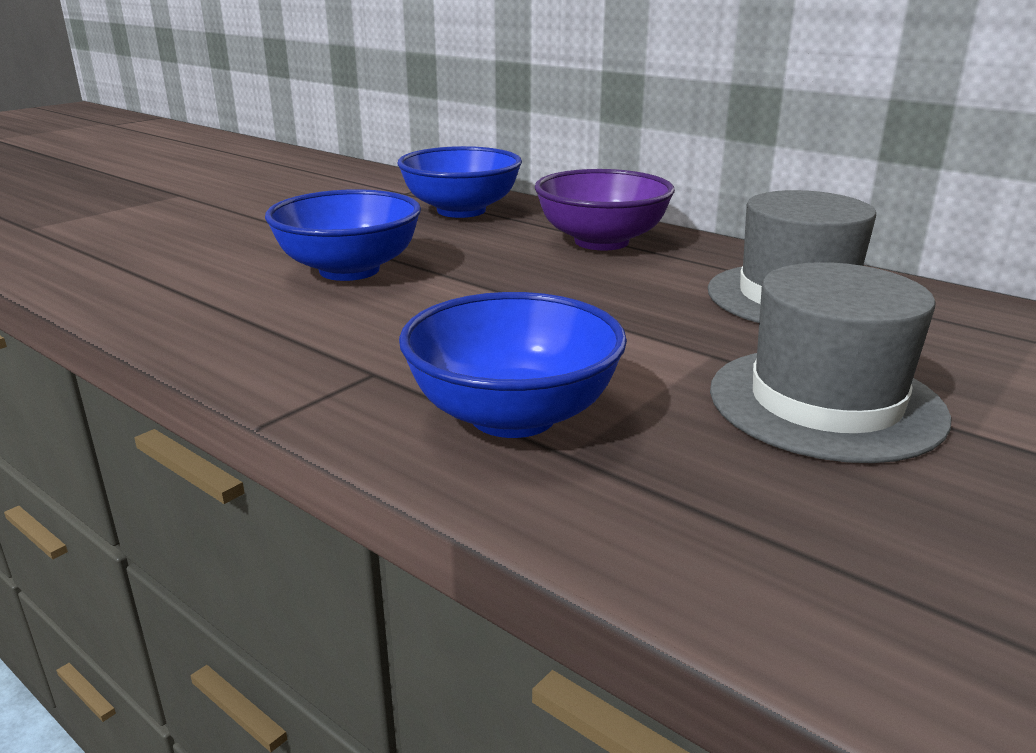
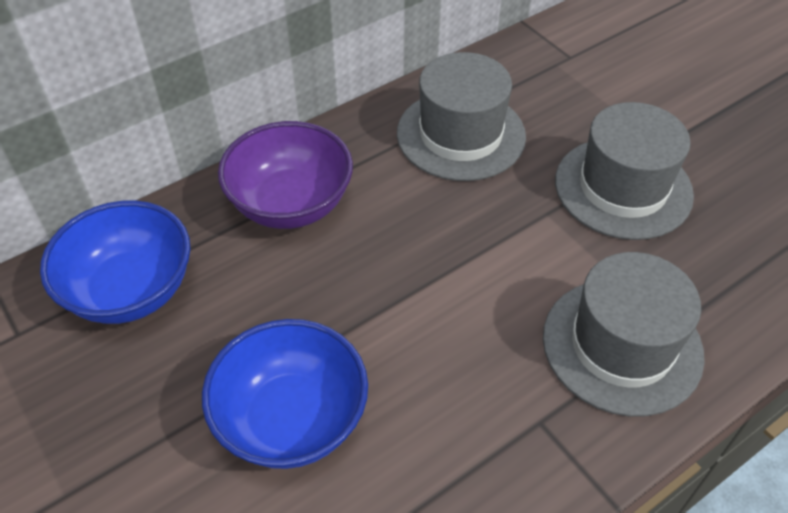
camera: 75 degrees left, 25 degrees up
blue bowl [399,292,627,438] -> grey hat [543,252,705,417]

